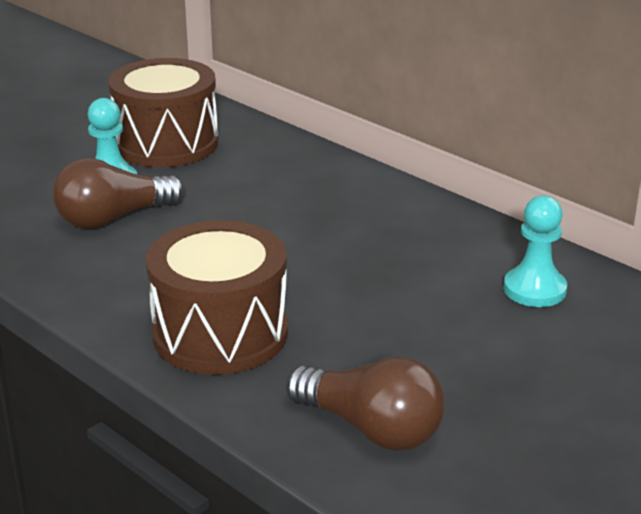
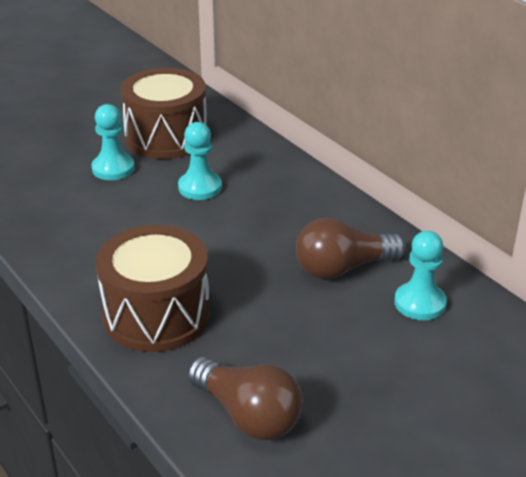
camera: 10 degrees right, 5 degrees up
brown light bulb [53,158,184,229] -> brown light bulb moved to [296,218,406,279]
none -> turquoise pawn [178,122,222,200]

